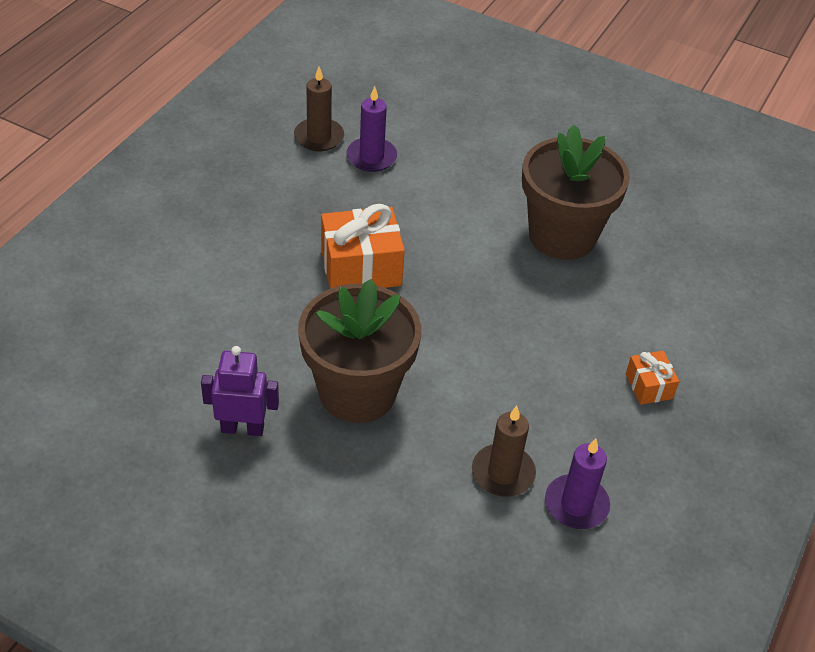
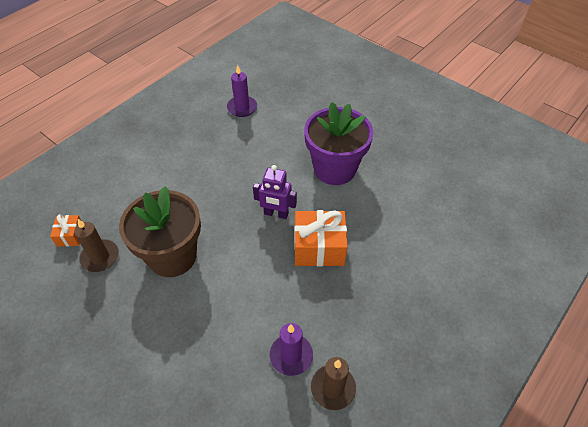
camera: 165 degrees left, 5 degrees up
purple robot [201,346,279,436] -> purple robot moved to [253,165,297,219]
brown flower pot [298,279,421,423] -> purple flower pot [304,102,374,185]
brown candle [472,406,536,497] -> brown candle moved to [74,219,119,272]
orange gift [626,351,679,405] -> orange gift moved to [50,215,81,247]

